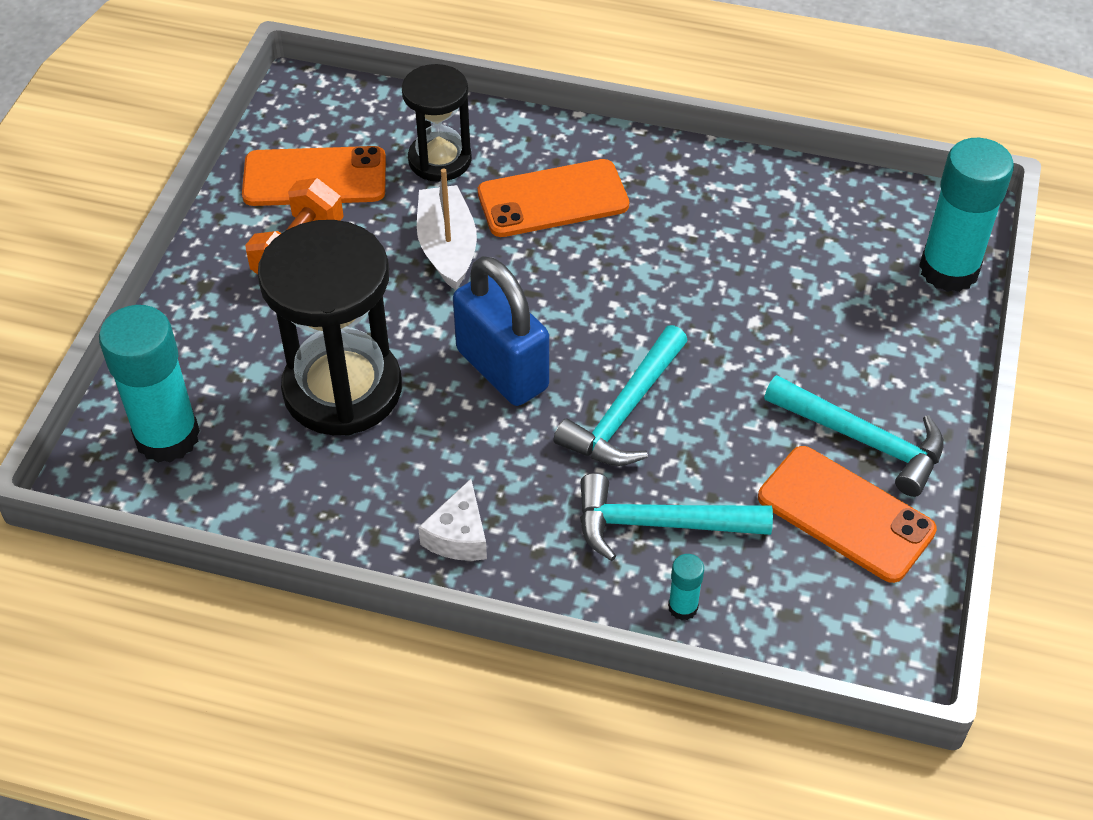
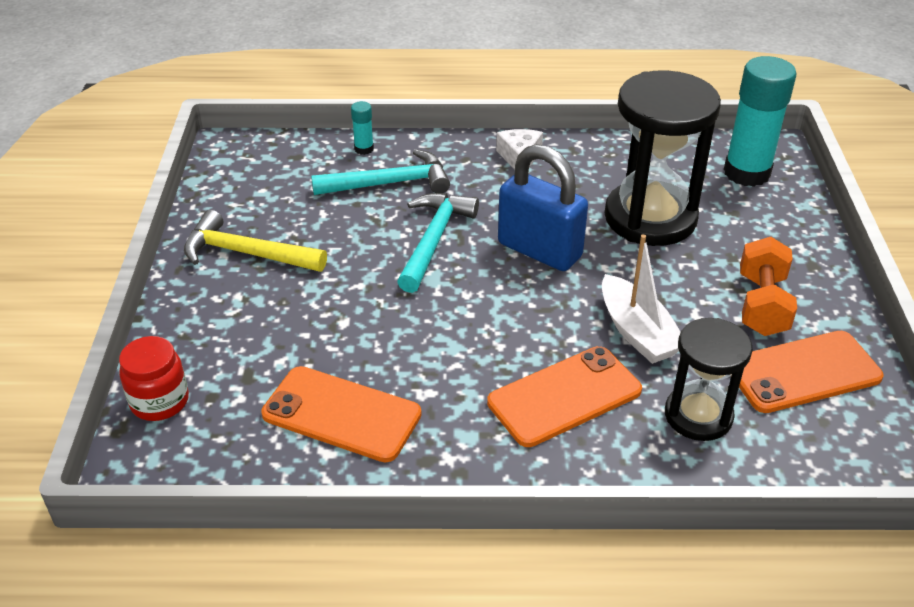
camera: 165 degrees right, 10 degrees down
orange phone [758,446,937,583] -> orange phone moved to [261,366,422,462]
turquoise hammer [764,375,944,497] -> yellow hammer [184,210,327,272]
turquoise glue stick [919,138,1014,292] -> red jar [119,336,189,421]

